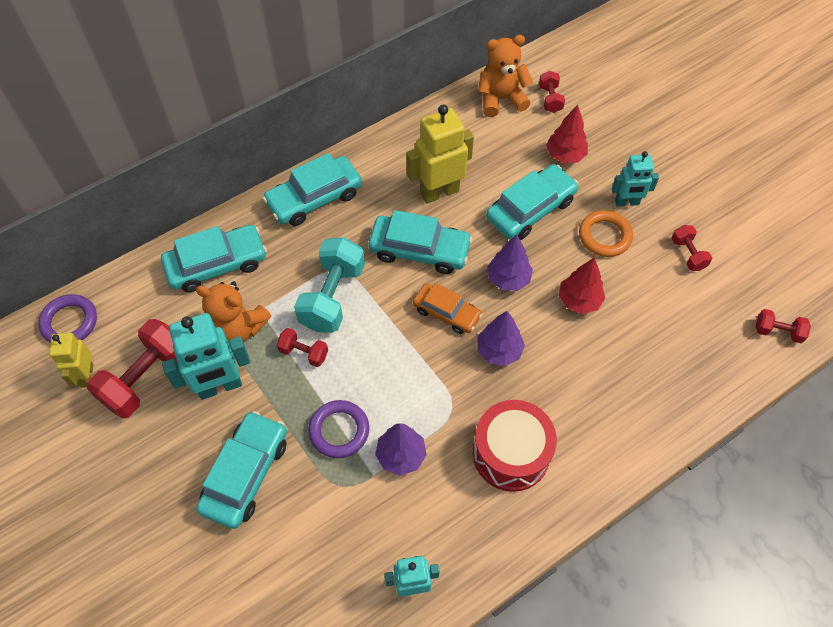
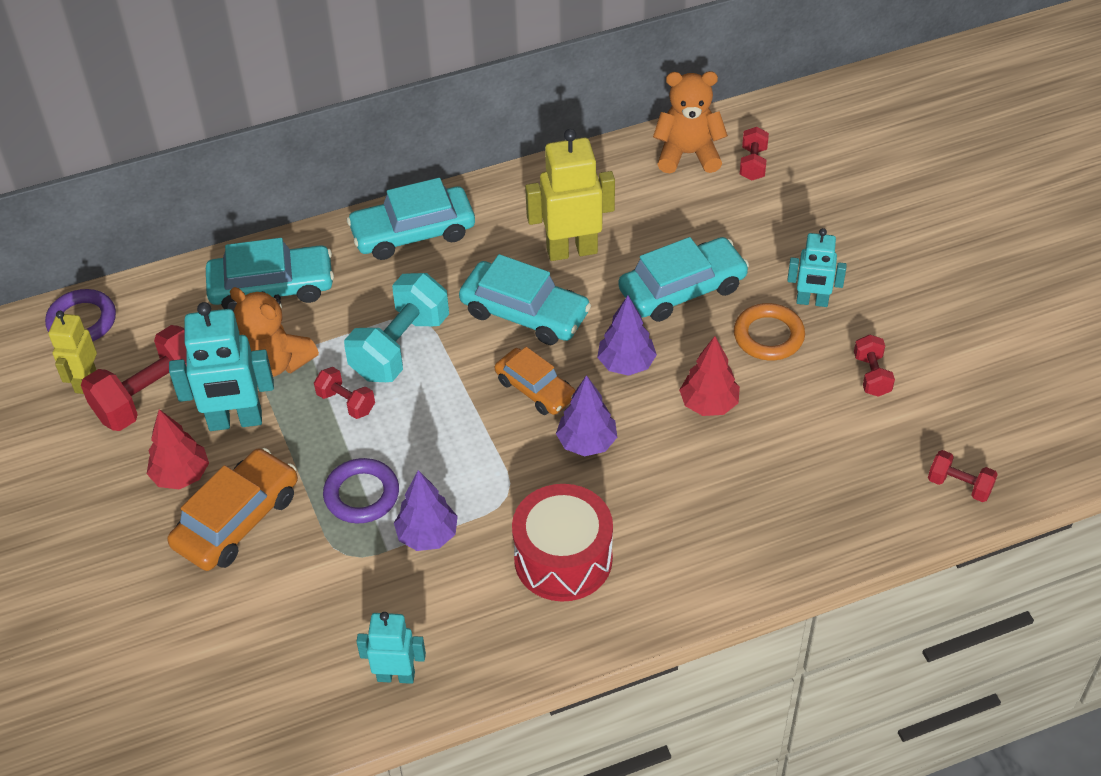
camera: 15 degrees right, 10 degrees down
turquoise car [196,411,287,529] -> orange car [167,448,298,571]
red tree [546,105,588,163] -> red tree moved to [147,409,209,489]

